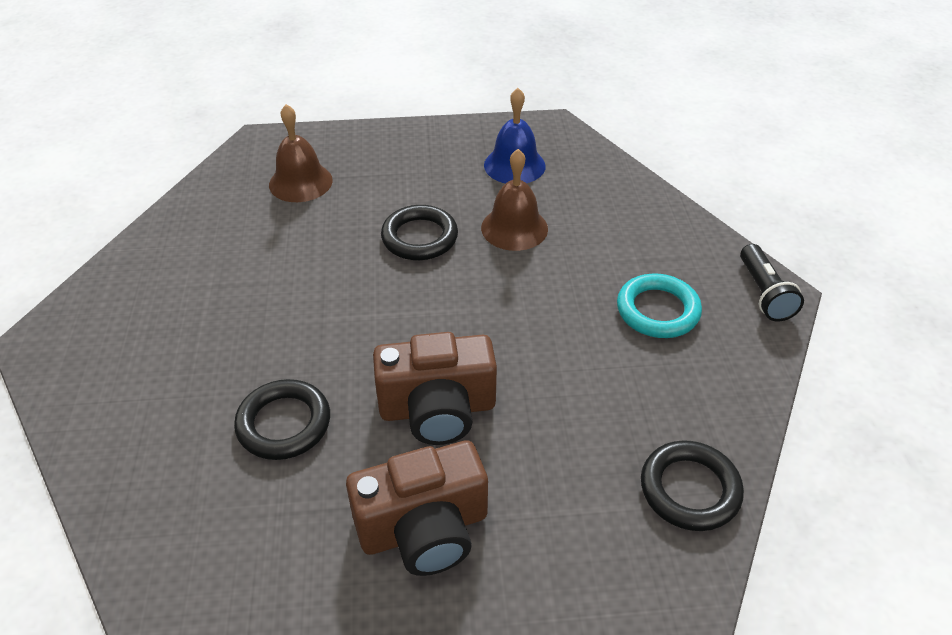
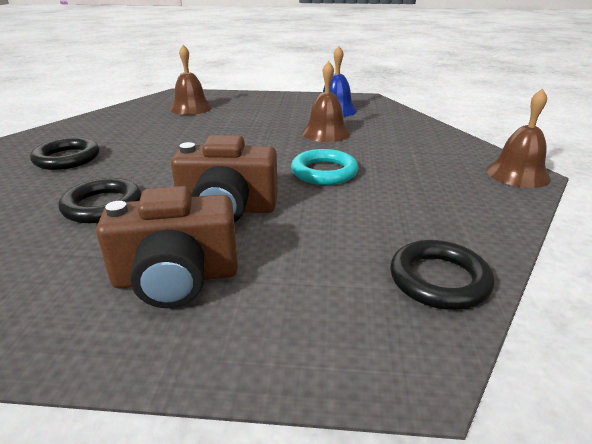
camera: 10 degrees right, 15 degrees down
black ring [381,205,458,260] -> black ring moved to [30,137,99,170]
turquoise ring [617,273,702,338] -> turquoise ring moved to [291,149,359,185]
black flashlight [740,244,804,321] -> brown bell [486,88,551,188]

